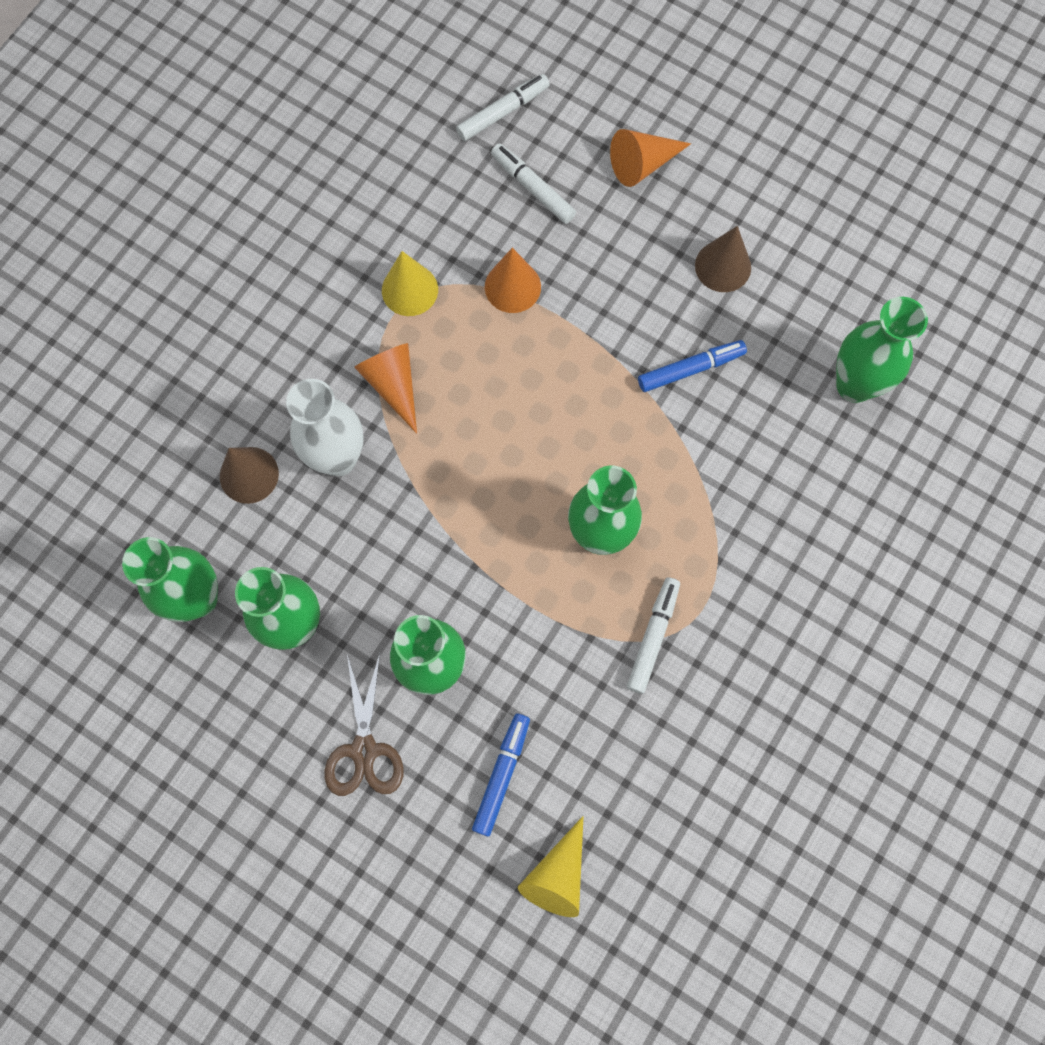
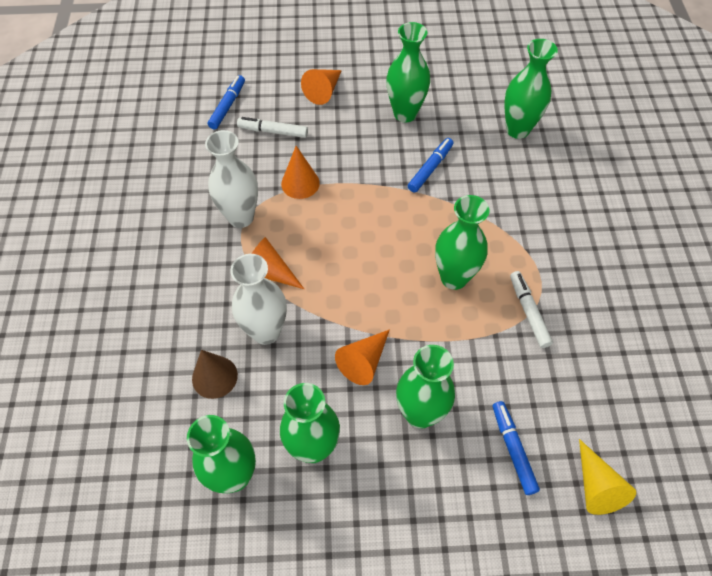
camera: 35 degrees left, 15 degrees down
brown scissors [325,654,403,796] -> none
yellow cone [382,251,438,316] -> white vase [205,130,258,228]
white marker [456,74,550,141] -> blue marker [208,75,245,129]
brown cone [695,226,751,292] -> green vase [386,22,430,123]
none -> orange cone [335,329,390,385]

